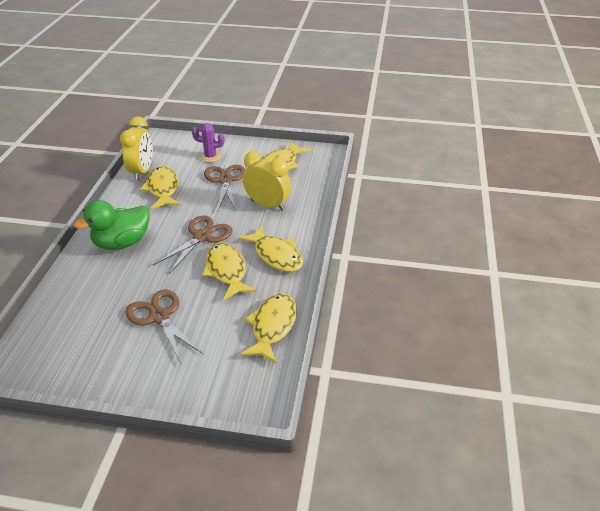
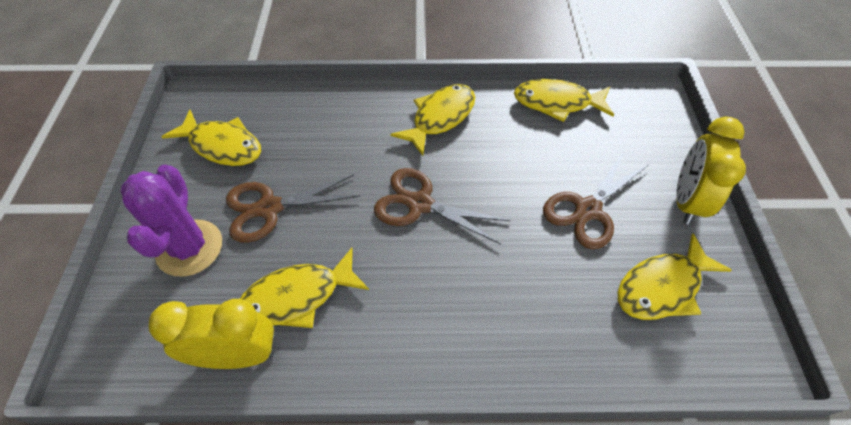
camera: 100 degrees left, 15 degrees up
green duck [74,200,150,250] -> none
purple cactus [192,123,225,162] -> purple cactus [121,165,222,277], size x1.60
yellow fish [202,243,256,300] -> yellow fish moved to [617,233,732,320]
yellow clock [243,151,291,211] -> yellow clock moved to [676,117,746,225]

